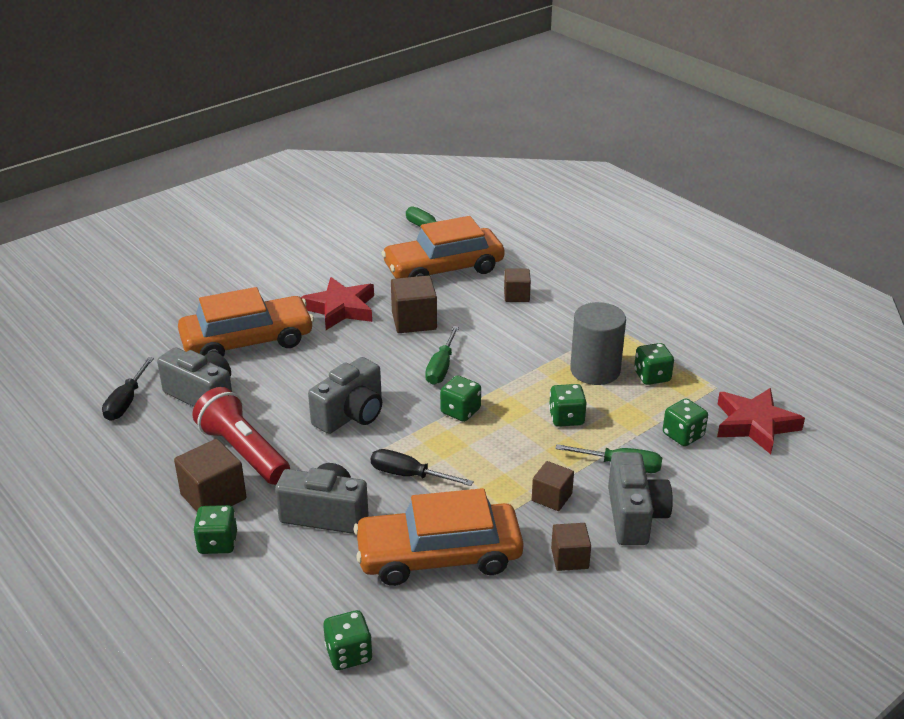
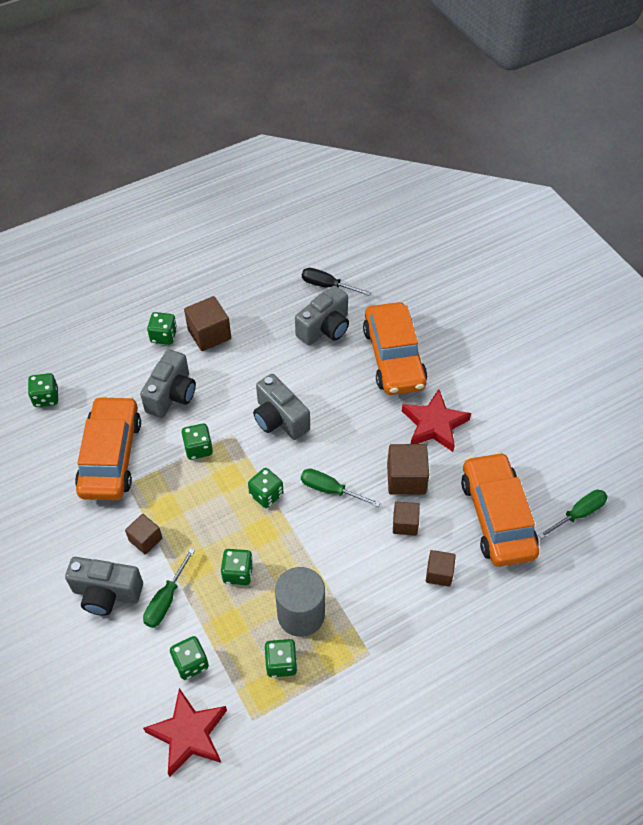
camera: 100 degrees right, 20 degrees up
red flashlight [193,387,290,485] -> none
black screwdriver [371,449,474,486] -> green dice [182,423,213,460]
brown cube [551,523,591,571] -> brown cube moved to [393,502,420,536]

